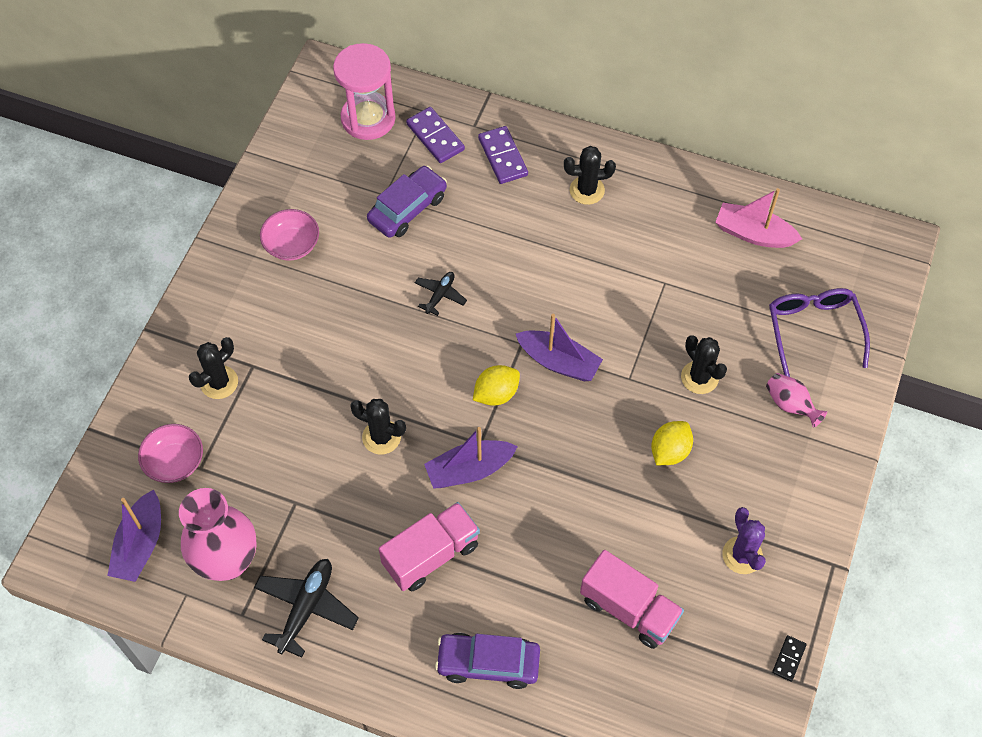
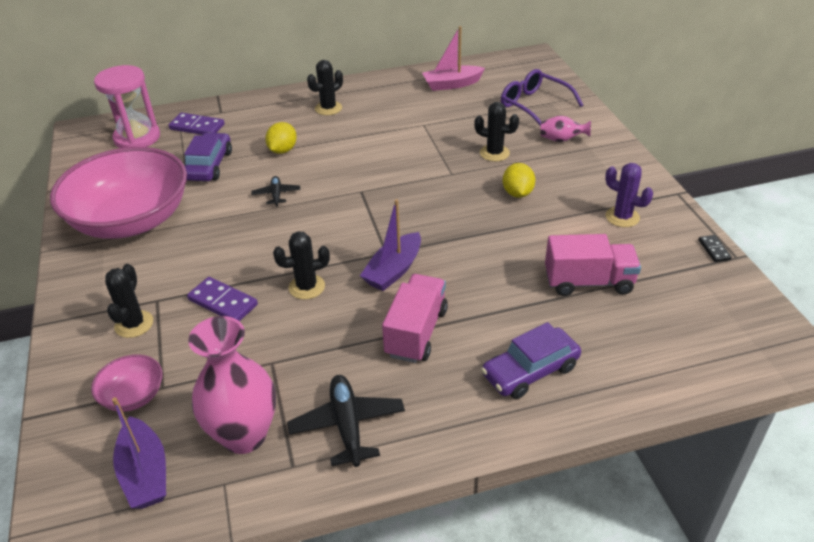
camera: 35 degrees left, 20 degrees down
pink bowl [260,209,319,261] -> pink bowl [50,147,187,239], size x2.40
yellow lemon [473,365,520,406] -> yellow lemon moved to [265,122,297,154]
purple domino [478,126,528,184] -> purple domino moved to [187,277,258,321]
purple boat [516,314,603,381] -> none

